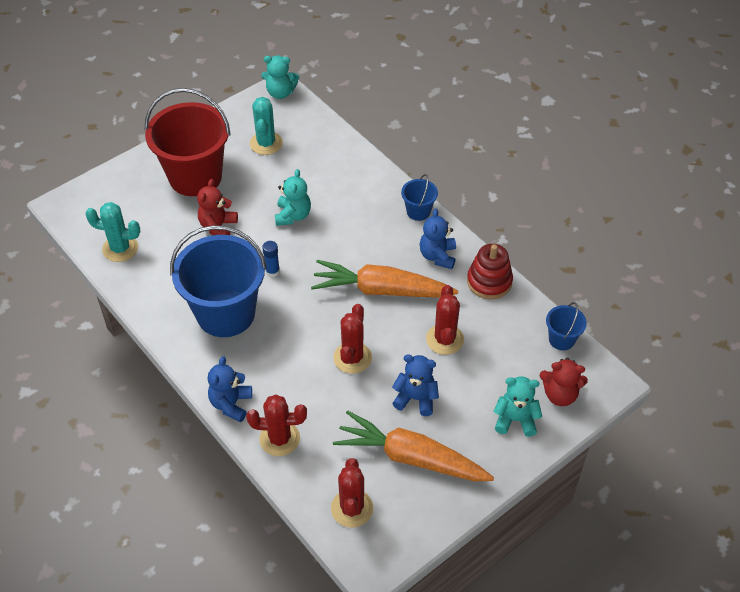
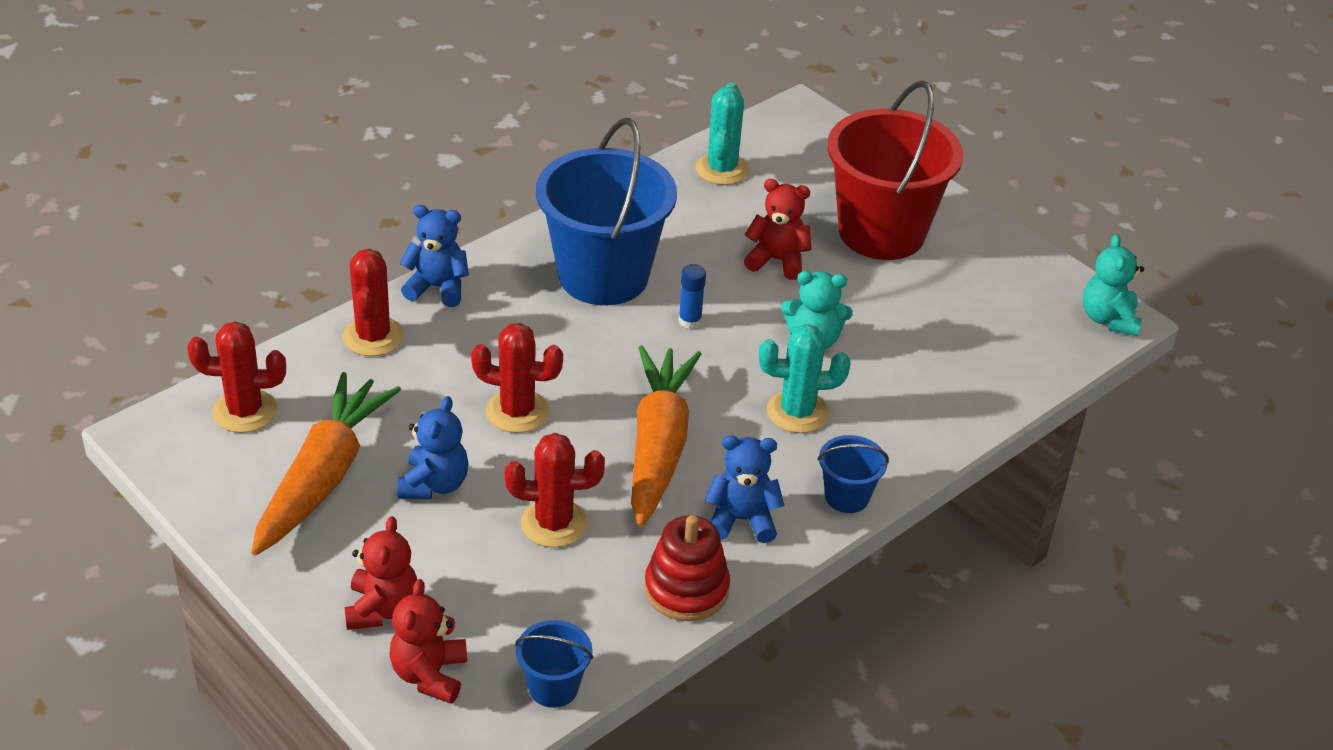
camera: 85 degrees right, 10 degrees down
turquoise cactus [250,97,283,155] -> turquoise cactus moved to [759,324,851,433]
turquoise teddy bear [493,376,542,437] -> red teddy bear [344,516,417,630]

